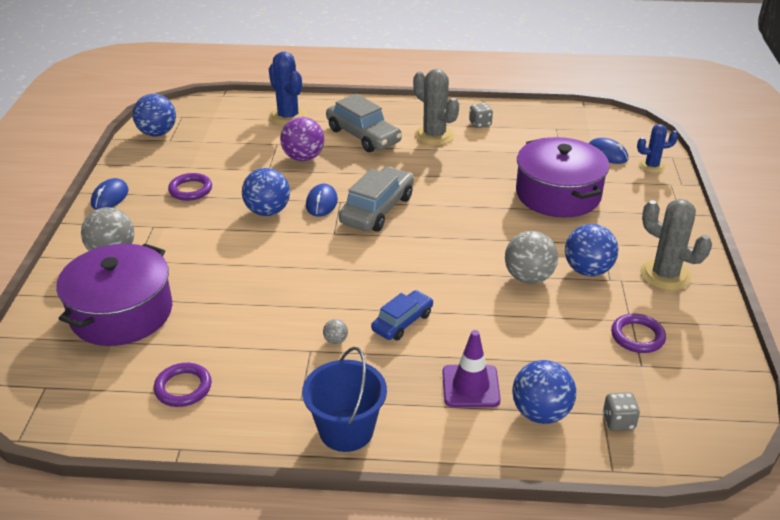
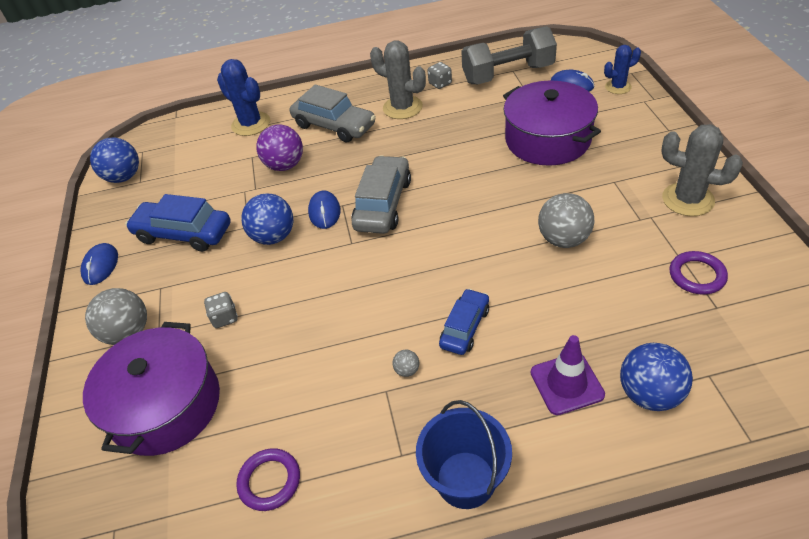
camera: 10 degrees left, 10 degrees up
purple ring [168,173,212,201] -> blue car [125,194,231,252]
blue ball [565,224,618,276] -> none
grey dice [603,392,640,431] -> grey dice moved to [204,292,238,328]
none -> grey dumbbell [461,26,557,84]

